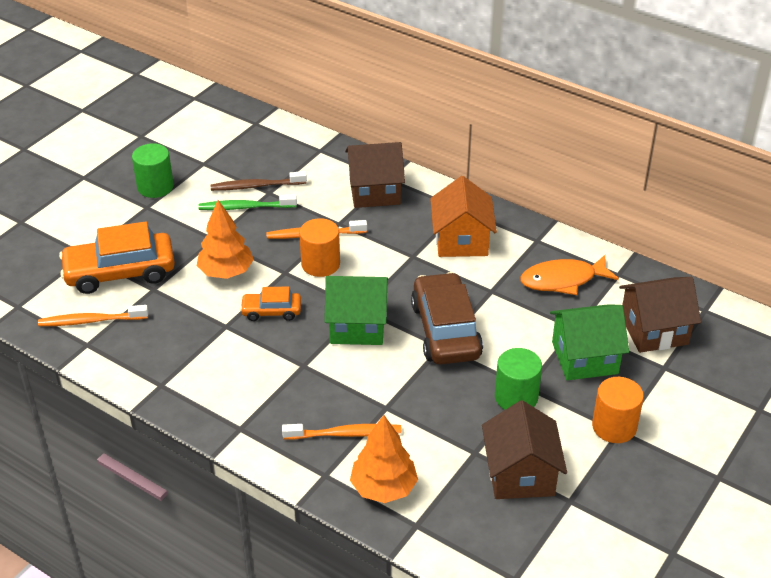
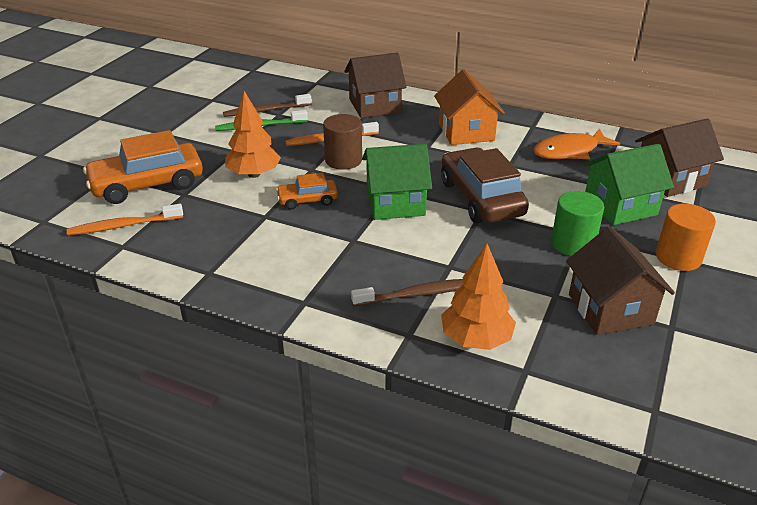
camera: 10 degrees left, 5 degrees down
green cylinder [132,143,174,198] -> none
orange toothbrush [282,424,402,440] -> brown toothbrush [351,279,464,307]
orange cylinder [299,218,340,277] -> brown cylinder [323,114,362,170]

